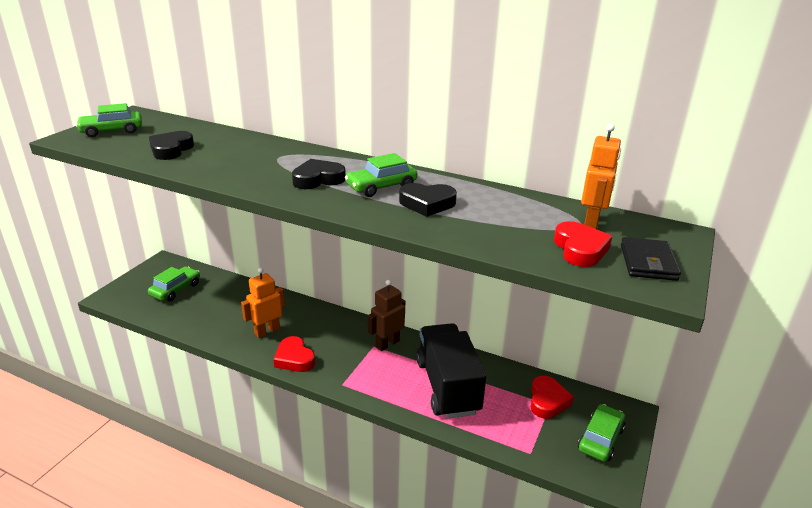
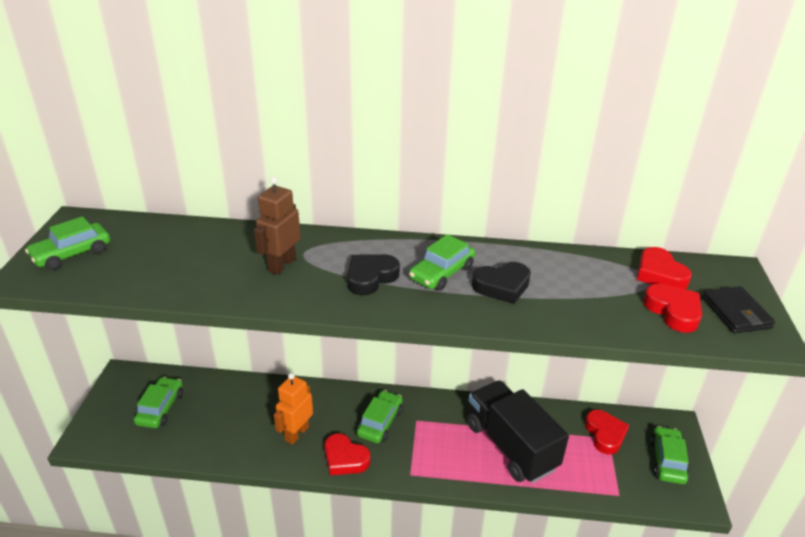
camera: 20 degrees left, 5 degrees up
black heart [149,131,194,160] -> none
brown robot [368,280,405,351] -> brown robot moved to [254,177,301,275]
orange robot [581,124,621,229] -> red heart [637,247,692,289]
none -> green car [357,390,403,443]

